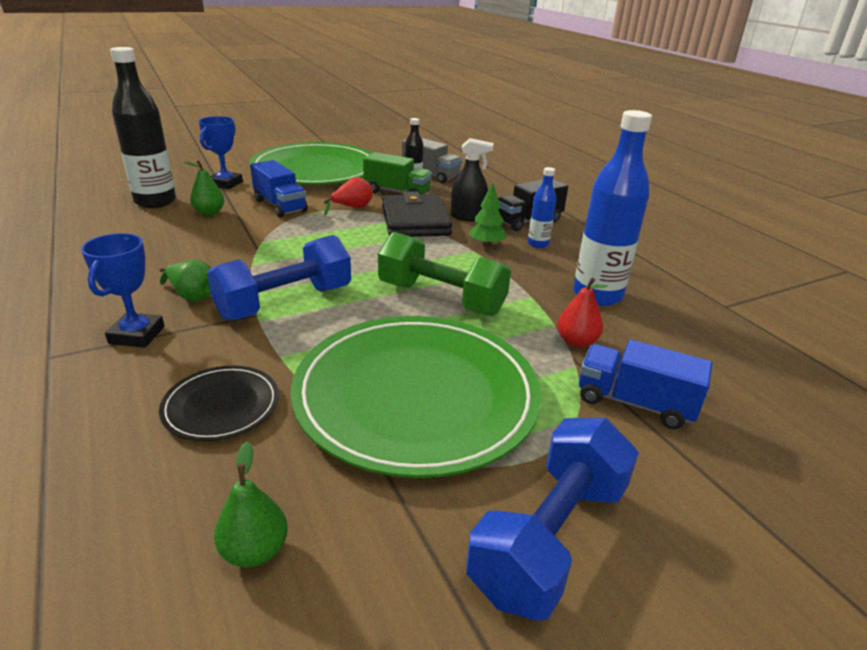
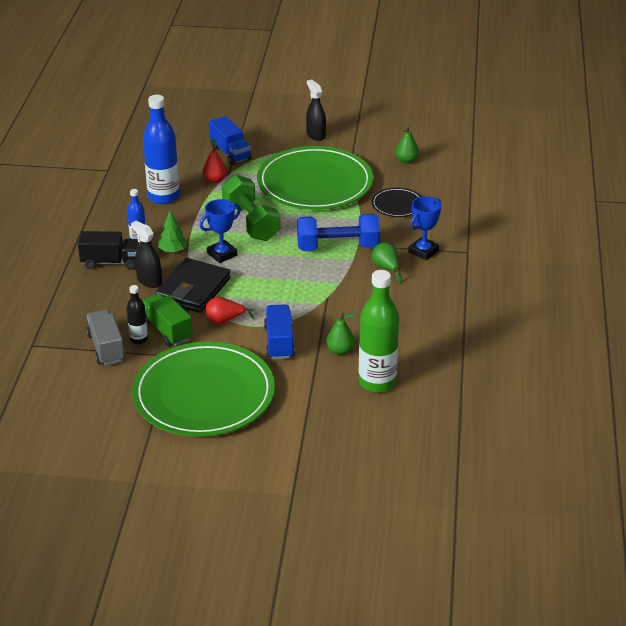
camera: 145 degrees left, 5 degrees up
black bottle [110,47,176,208] -> green bottle [359,270,399,393]
blue trophy [198,116,243,189] -> blue trophy moved to [200,199,241,263]
blue dumbbell [466,418,639,621] -> black spray bottle [306,79,326,141]

